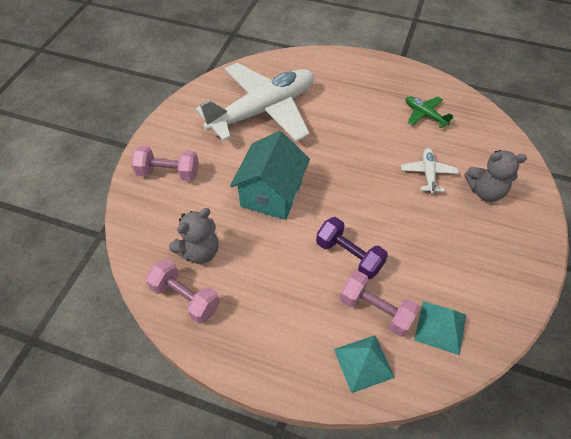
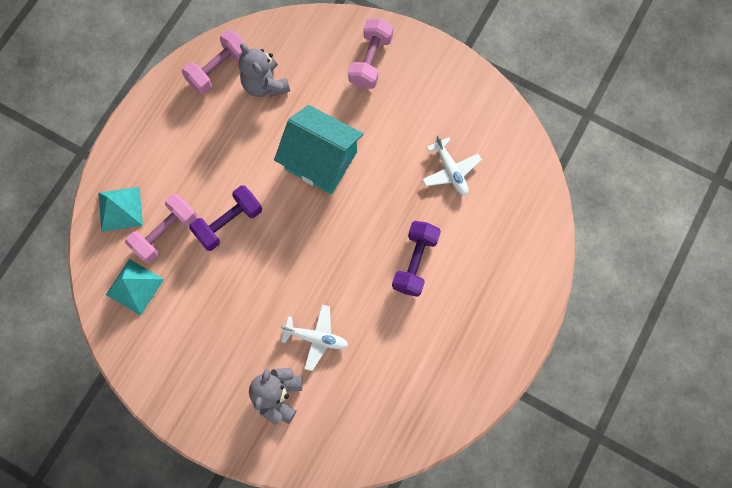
camera: 100 degrees right, 20 degrees up
white plane [196,63,314,142] -> white plane [422,135,482,196], size x0.41
green plane [406,97,454,129] -> none
none -> purple dumbbell [392,221,441,297]

